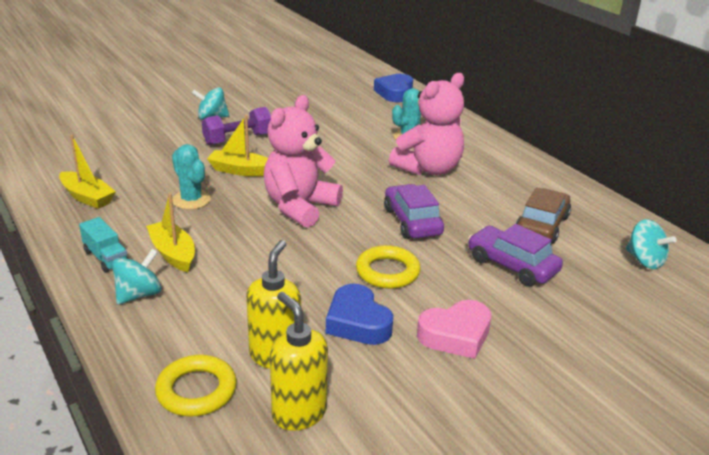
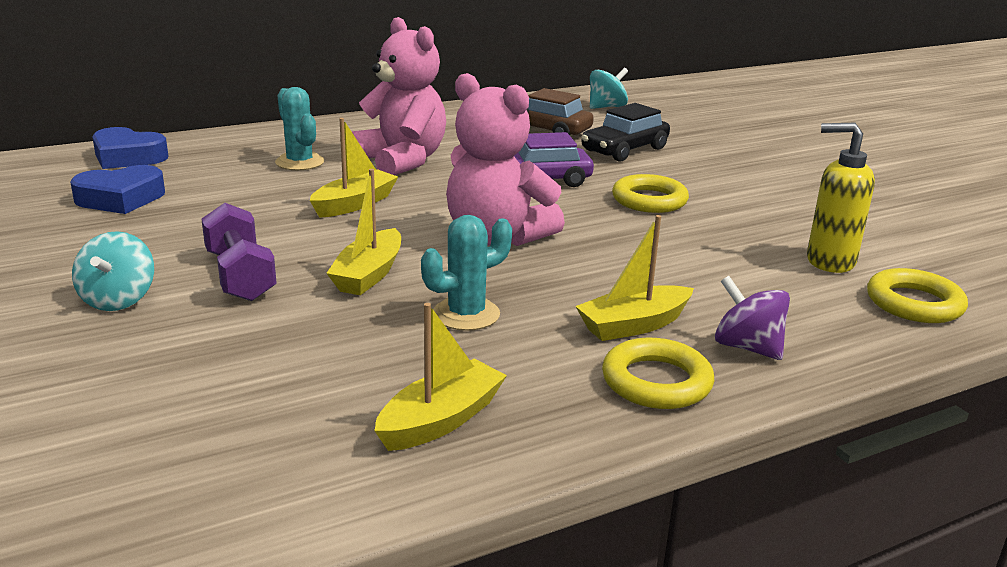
camera: 85 degrees left, 5 degrees down
turquoise truck [79,217,129,273] -> yellow ring [602,338,714,409]
turquoise spinning top [112,249,162,304] -> purple spinning top [715,276,790,360]
yellow soap dispenser [270,292,328,431] -> none
blue heart [326,284,393,345] -> blue heart moved to [70,165,165,214]
pink heart [417,300,491,359] -> none
purple car [468,224,563,287] -> black car [581,103,670,162]
none -> yellow boat [310,118,398,218]

